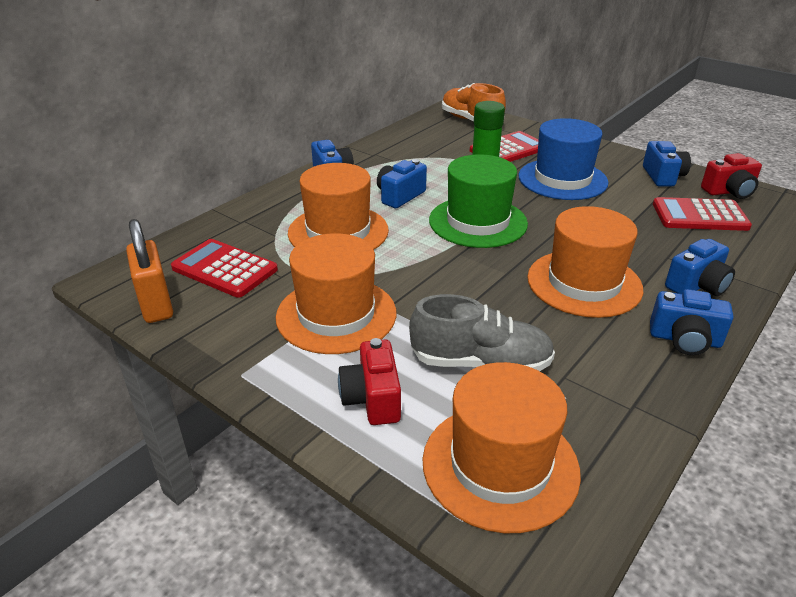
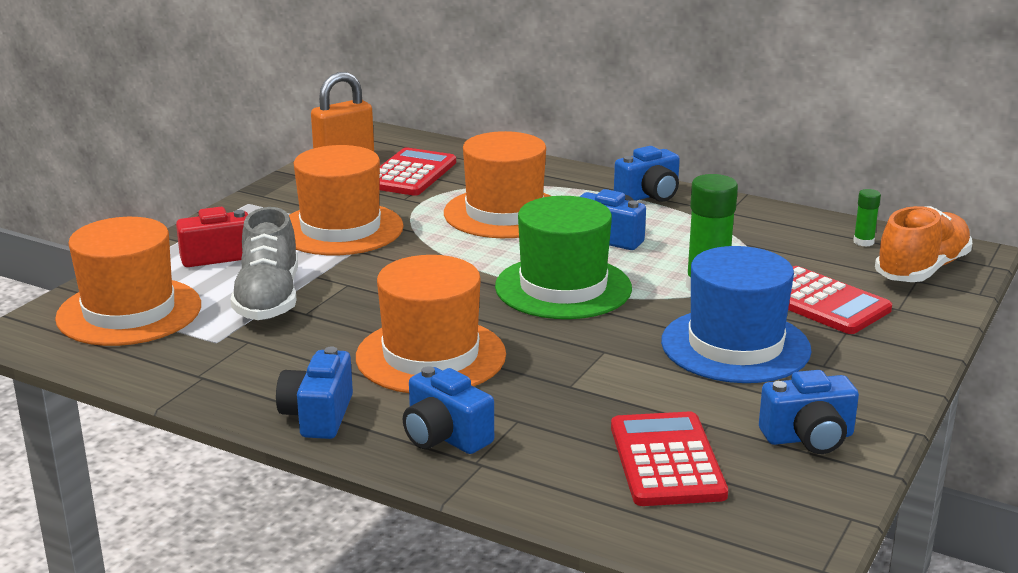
camera: 80 degrees right, 10 degrees down
red camera [701,153,762,199] -> none
none -> green glue stick [853,189,881,247]

